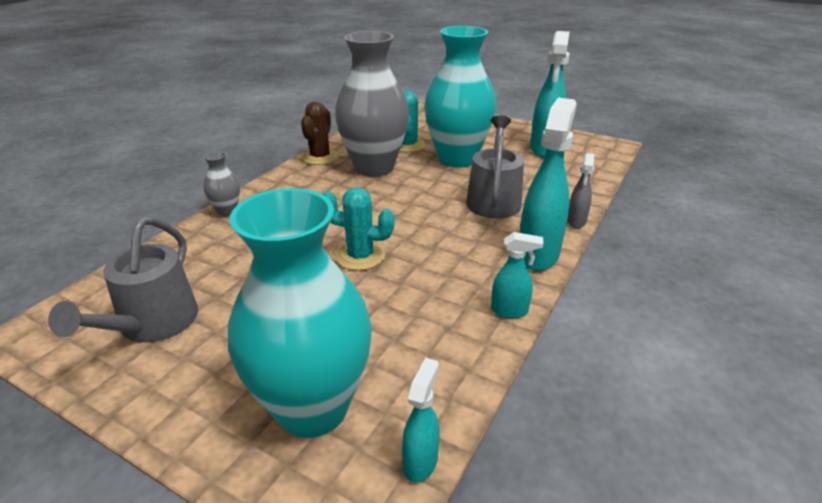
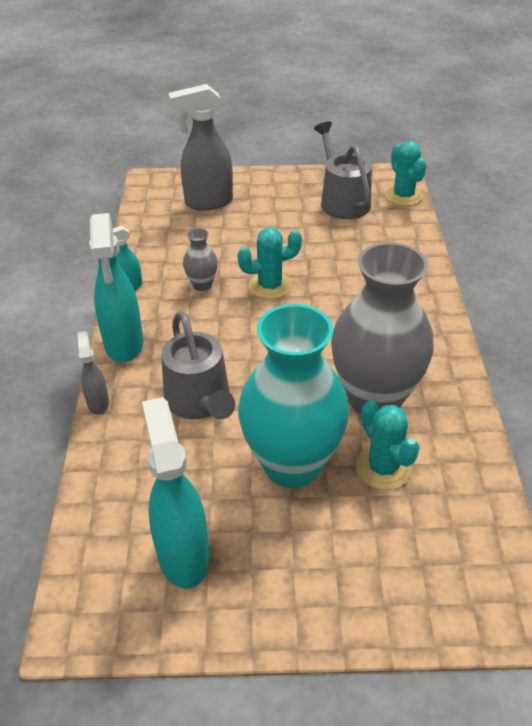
camera: 150 degrees right, 10 degrees up
grey vase [203,151,240,216] -> grey vase moved to [183,228,218,291]
turquoise vase [228,188,372,438] -> grey spray bottle [168,84,233,211]
brown cactus [301,102,339,165] -> none
turquoise spray bottle [402,358,440,483] -> none
none -> turquoise cactus [385,141,426,206]

